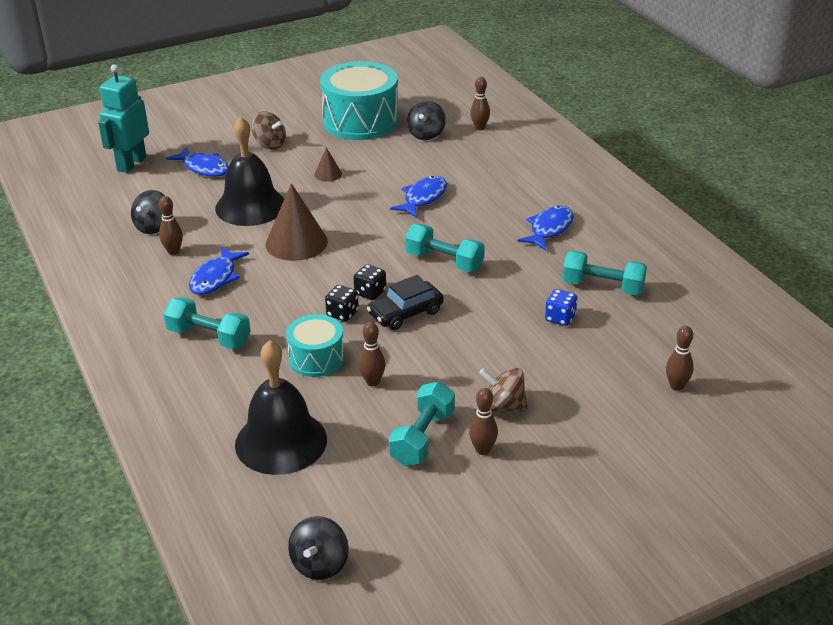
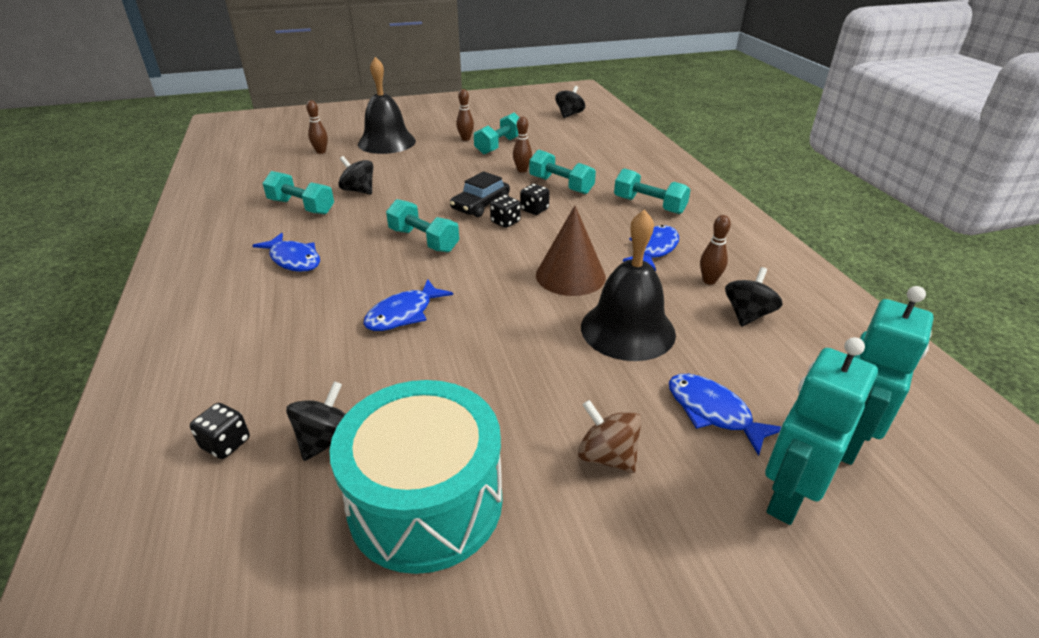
camera: 170 degrees left, 0 degrees up
black bell [235,340,327,475] -> black bell moved to [358,57,416,154]
turquoise drum [286,314,345,377] -> turquoise dumbbell [529,150,596,194]
brown cone [314,147,342,182] -> none
black car [367,275,444,330] -> black car turned 150 degrees clockwise [450,171,510,217]
brown bowling pin [470,77,490,130] -> black dice [190,403,250,459]
brown spinning top [479,368,528,412] -> none
blue fish [517,206,574,250] -> blue fish turned 90 degrees counterclockwise [252,233,320,272]
blue dice [545,289,578,326] -> black spinning top [338,156,374,194]
none -> turquoise robot [765,337,878,525]

